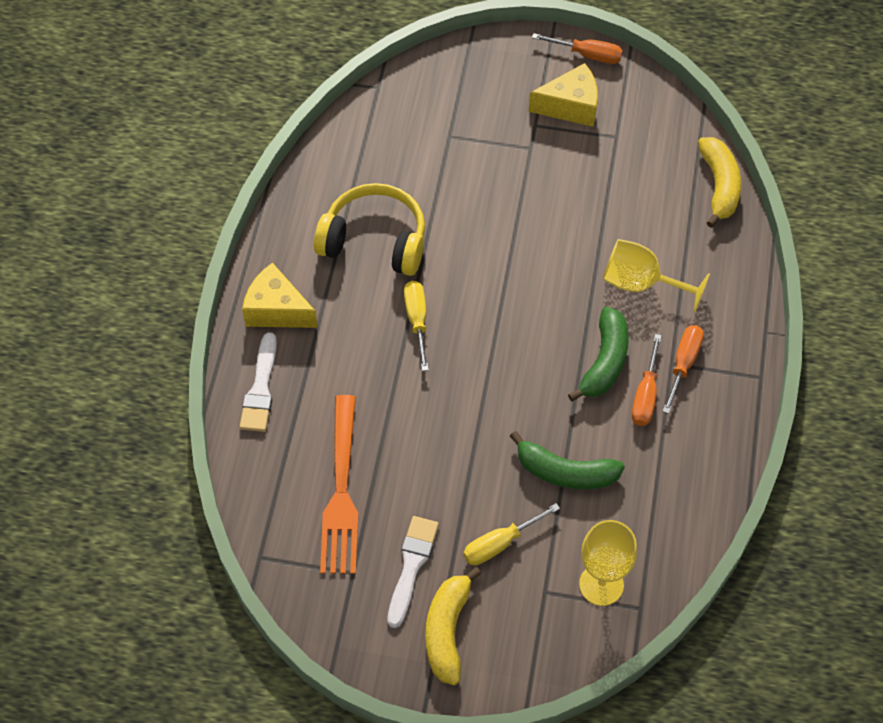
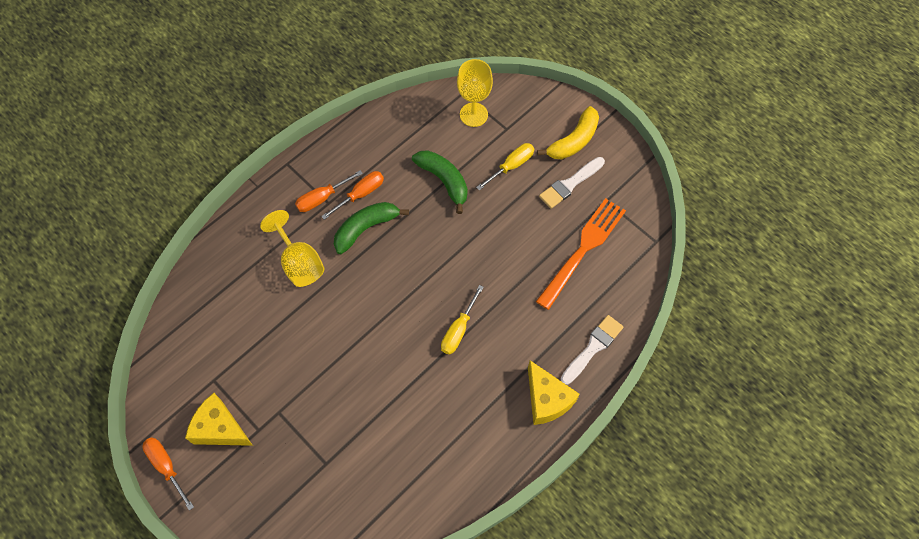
camera: 145 degrees left, 5 degrees up
yellow headphones [314,183,425,276] -> none
yellow screwdriver [463,503,560,565] -> yellow screwdriver turned 45 degrees counterclockwise [476,143,534,190]
yellow banana [698,137,741,228] -> none

